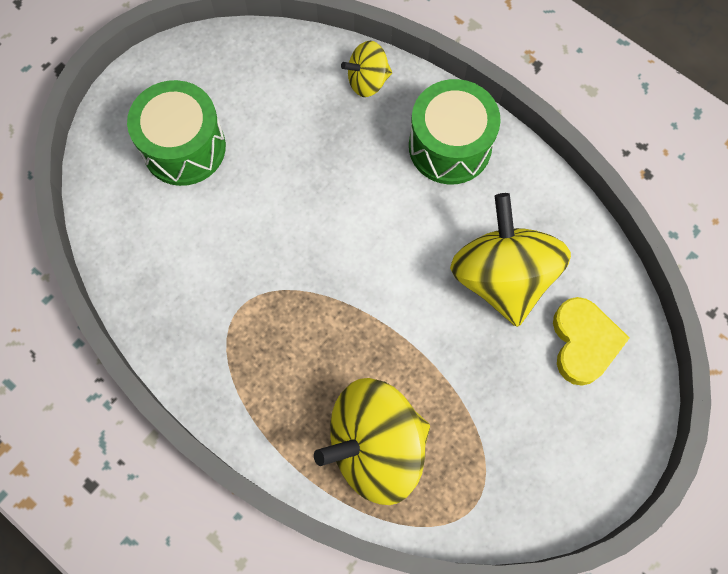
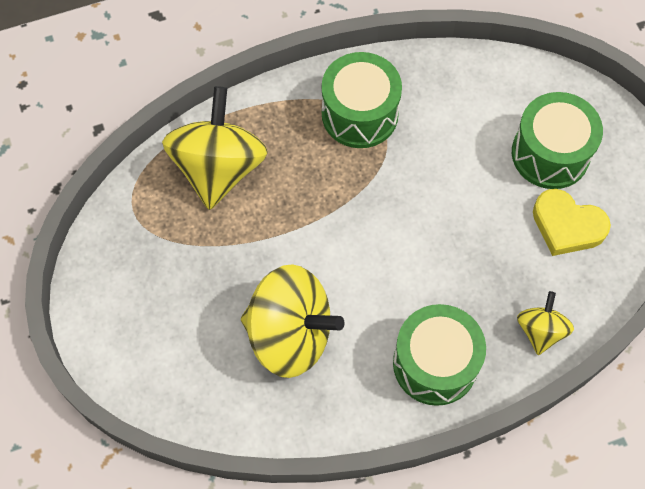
camera: 120 degrees right, 5 degrees down
yellow heart [553,297,629,386] -> yellow heart moved to [533,189,611,256]
none -> green drum [322,52,402,148]

